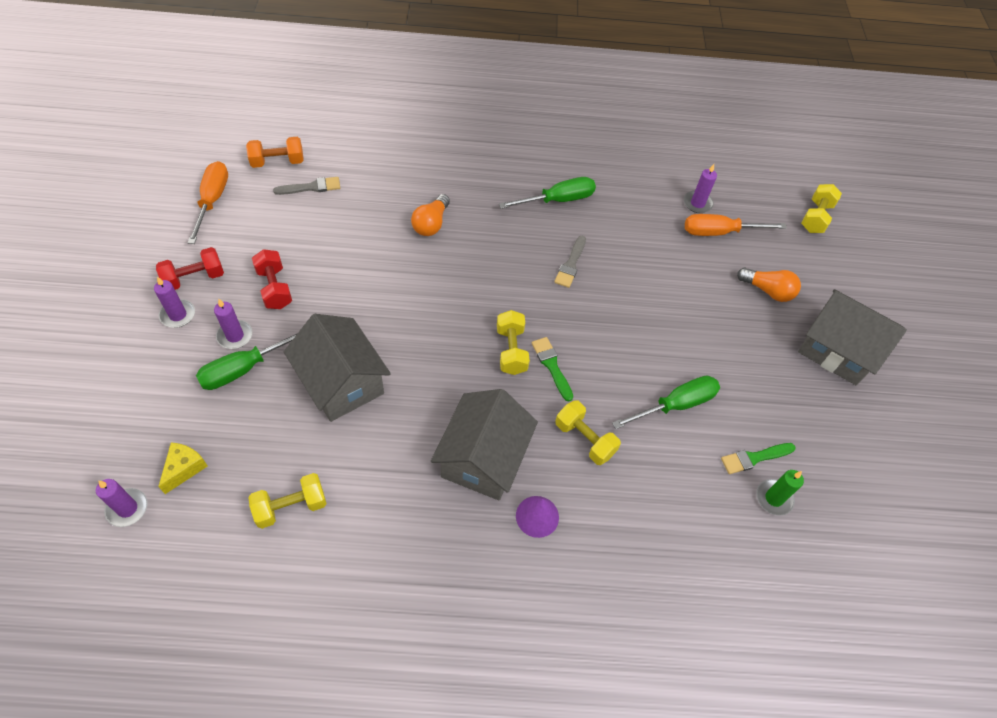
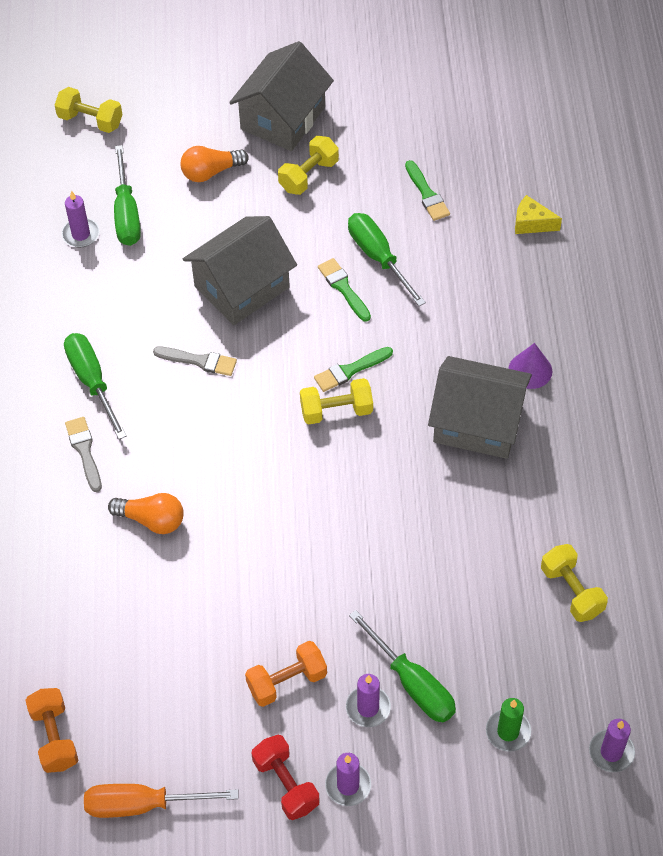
camera: 90 degrees left, 0 degrees up
yellow cheese [158,442,208,494] -> yellow cheese moved to [515,195,562,234]
red dumbbell [252,249,292,309] -> orange dumbbell [245,641,327,707]
grey brush [273,177,340,195] -> grey brush moved to [65,417,102,492]
grey house [284,314,391,422] -> grey house moved to [183,216,297,325]
yellow dumbbell [555,400,621,465] -> yellow dumbbell moved to [278,136,339,195]
orange screwdriver [685,214,787,236] -> green screwdriver [114,145,141,246]
orange light bulb [737,268,801,302] -> orange light bulb turned 135 degrees counterclockwise [180,146,249,182]
green candle [756,470,804,516] -> green candle moved to [486,698,531,752]
none -> green brush [318,258,371,322]

